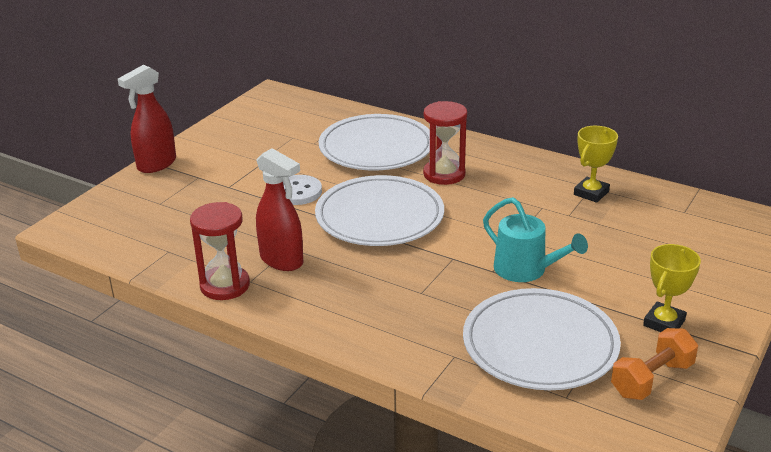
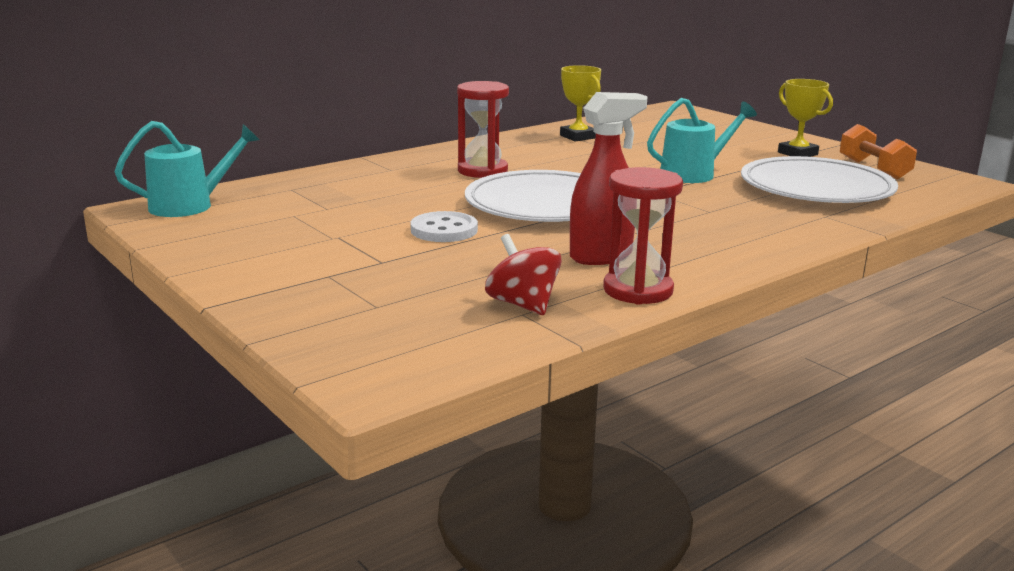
camera: 70 degrees left, 10 degrees down
red spray bottle [118,65,176,173] -> none
white plate [319,114,430,170] -> none
none -> turquoise watering can [114,121,260,217]
none -> red spinning top [485,234,562,315]

